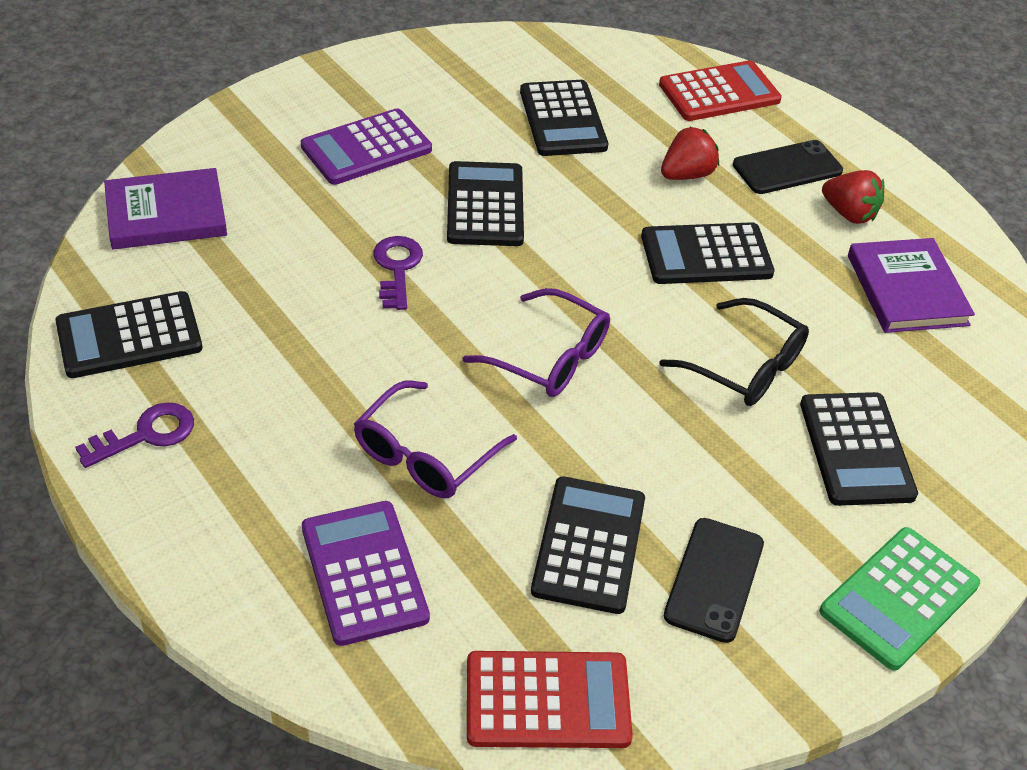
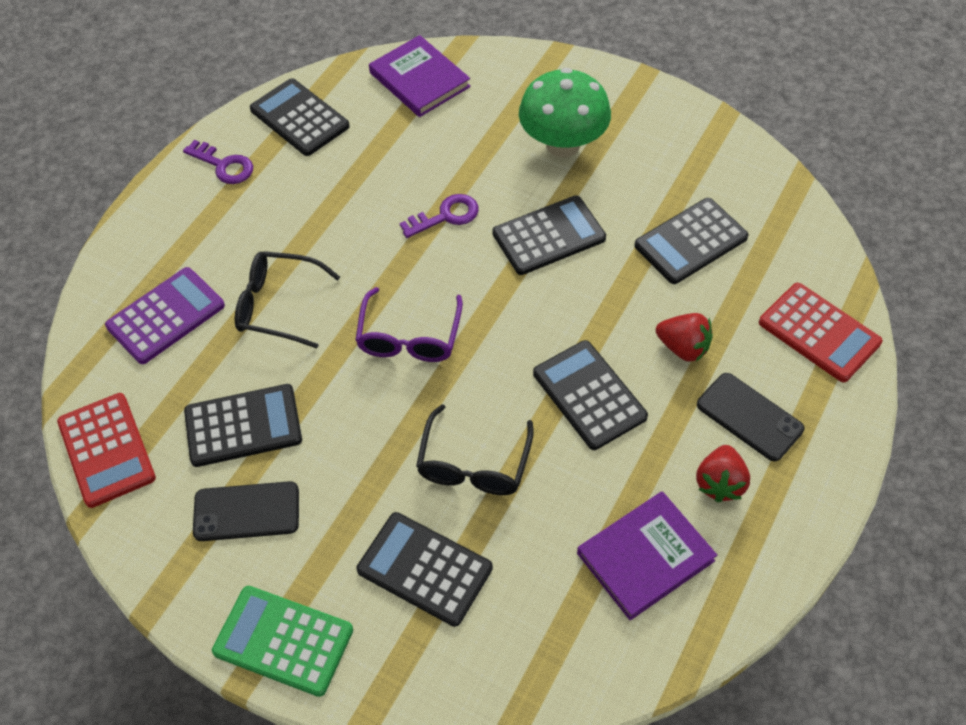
camera: 70 degrees right, 10 degrees up
purple calculator [301,108,432,185] -> green mushroom [519,68,611,157]
purple glasses [354,381,517,498] -> black glasses [235,251,340,349]
black calculator [800,392,918,506] -> black calculator turned 60 degrees clockwise [357,512,493,627]

